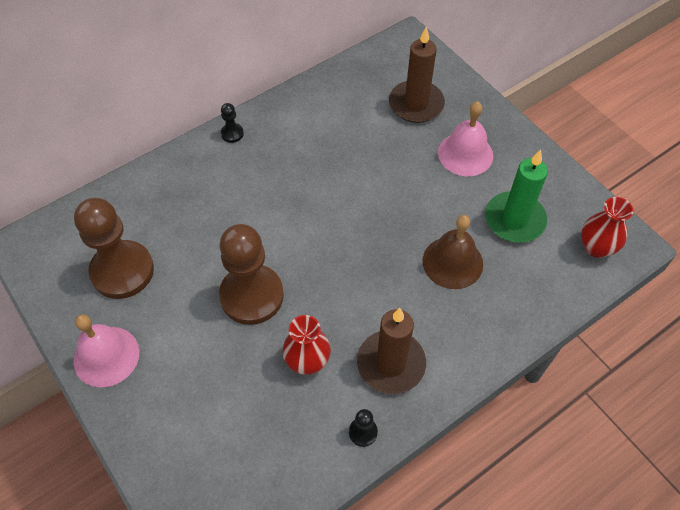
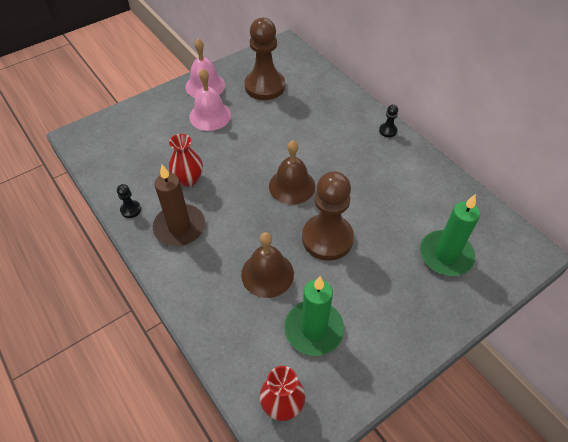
camera: 90 degrees right, 5 degrees down
brown pawn [219,224,284,325] -> brown pawn moved to [302,171,354,261]
brown candle [389,27,445,123] -> green candle [420,194,480,276]
pink bell [438,101,493,176] -> pink bell moved to [189,69,231,131]
none -> brown bell [269,140,315,205]

